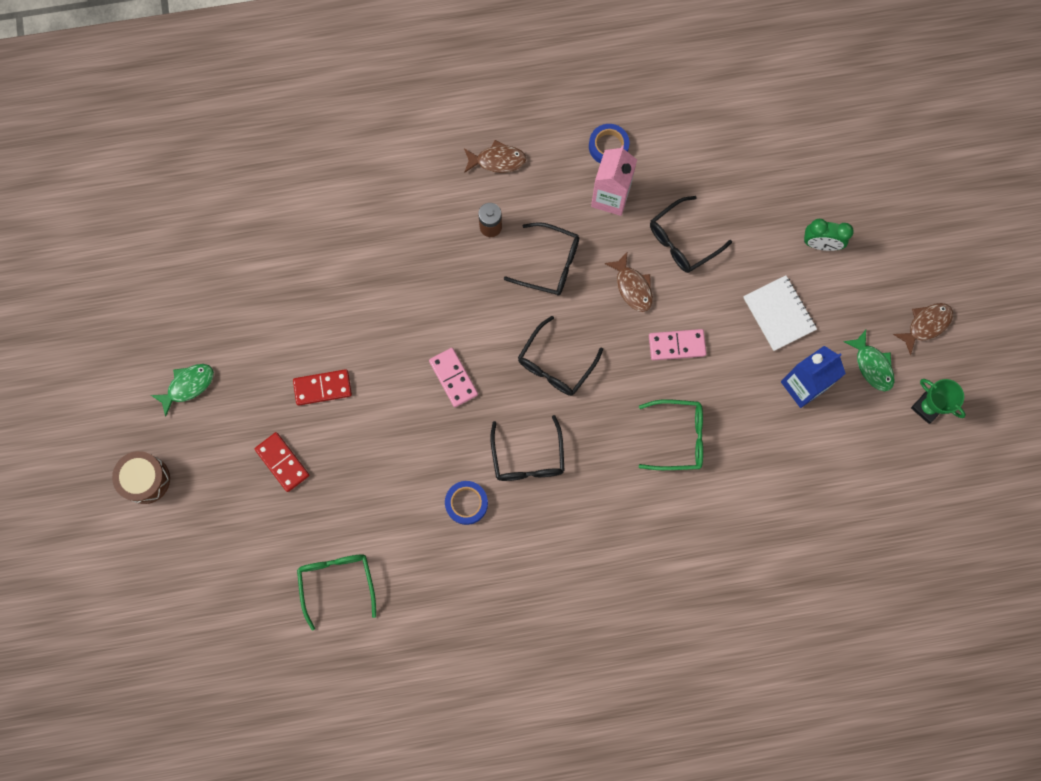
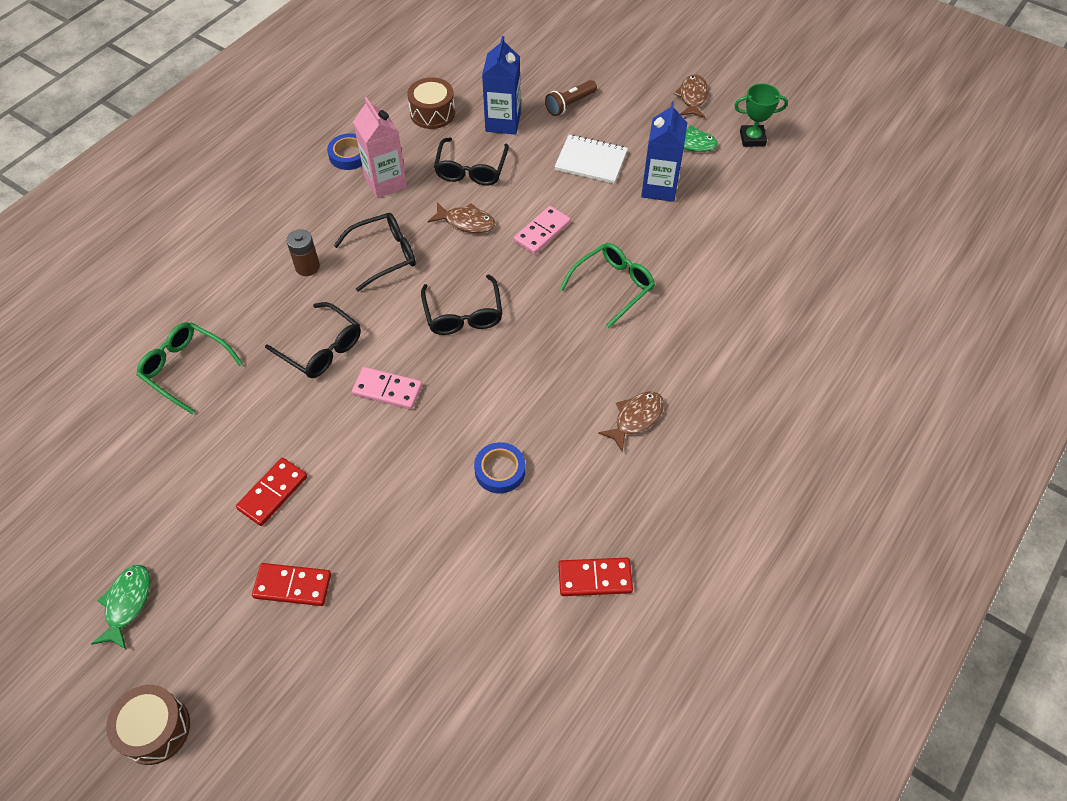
camera: 45 degrees left, 20 degrees down
green glasses [297,554,376,631] -> green glasses moved to [136,322,243,414]
brown fish [464,140,526,173] -> brown fish moved to [598,392,664,452]
black glasses [491,415,565,481] -> black glasses moved to [265,302,361,378]
green clock [804,219,854,251] -> brown flashlight [545,80,597,116]
none -> brown drum [407,77,455,129]
none -> blue carton [482,36,521,135]
none -> red domino [558,558,633,596]

